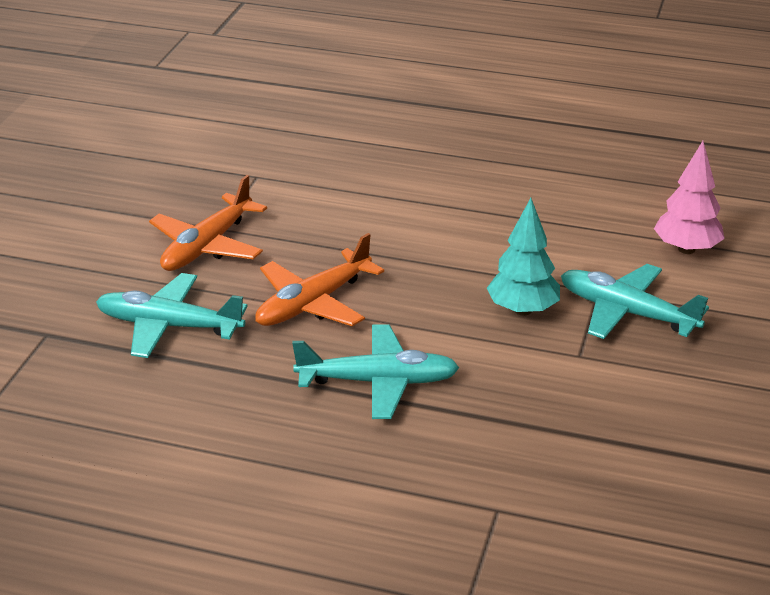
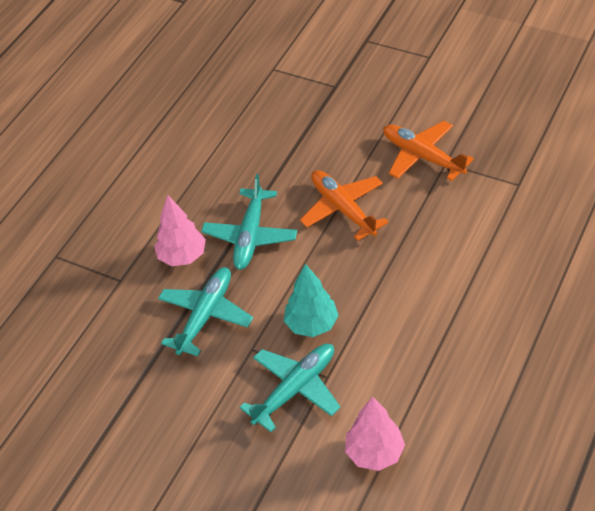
camera: 105 degrees right, 15 degrees up
turquoise plane [96,273,248,358] -> turquoise plane moved to [158,267,253,356]
none -> pink tree [154,195,206,266]

